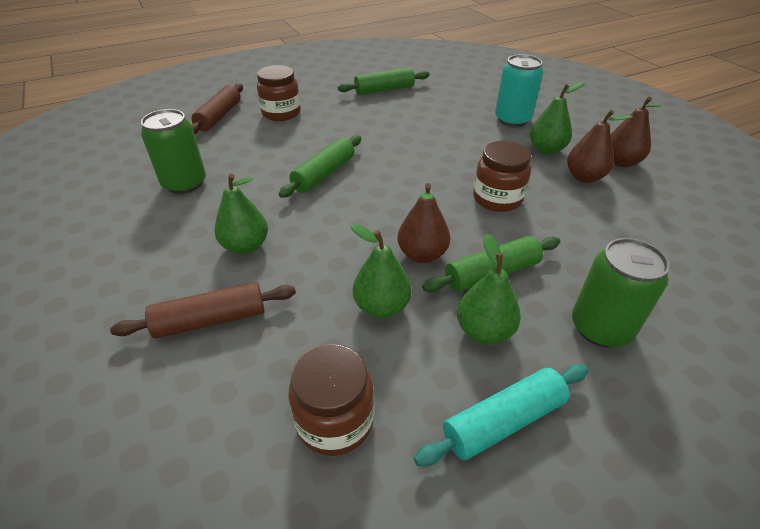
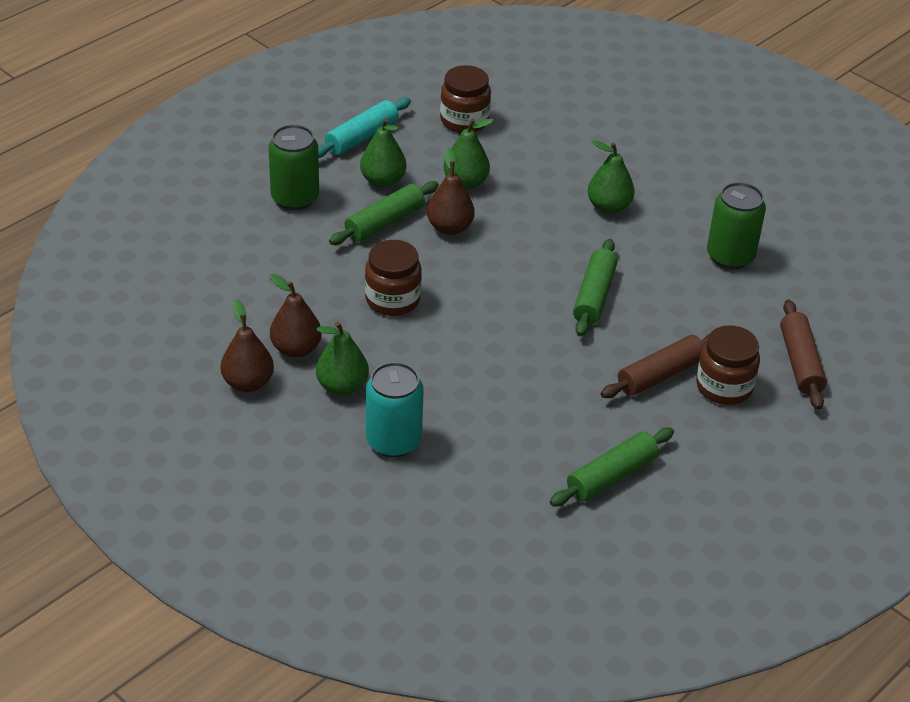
camera: 160 degrees right, 0 degrees up
brown rolling pin [110,282,296,338] -> brown rolling pin moved to [601,334,709,398]

